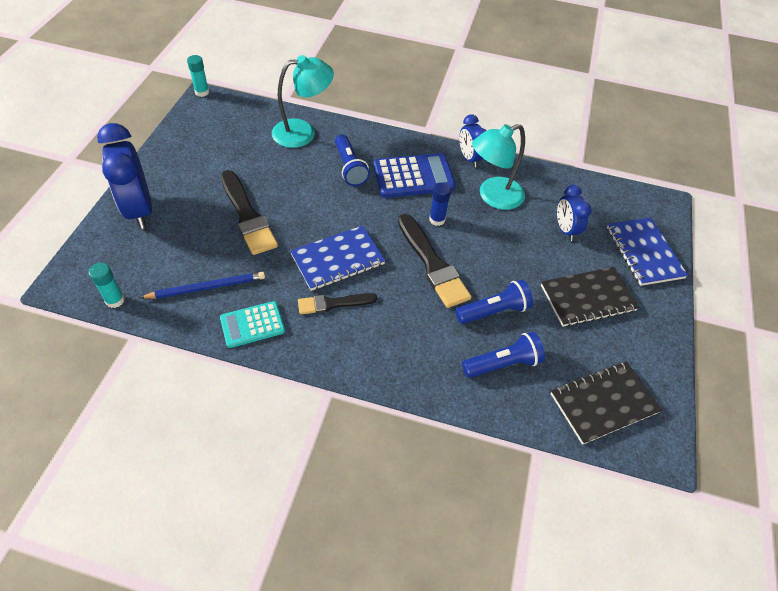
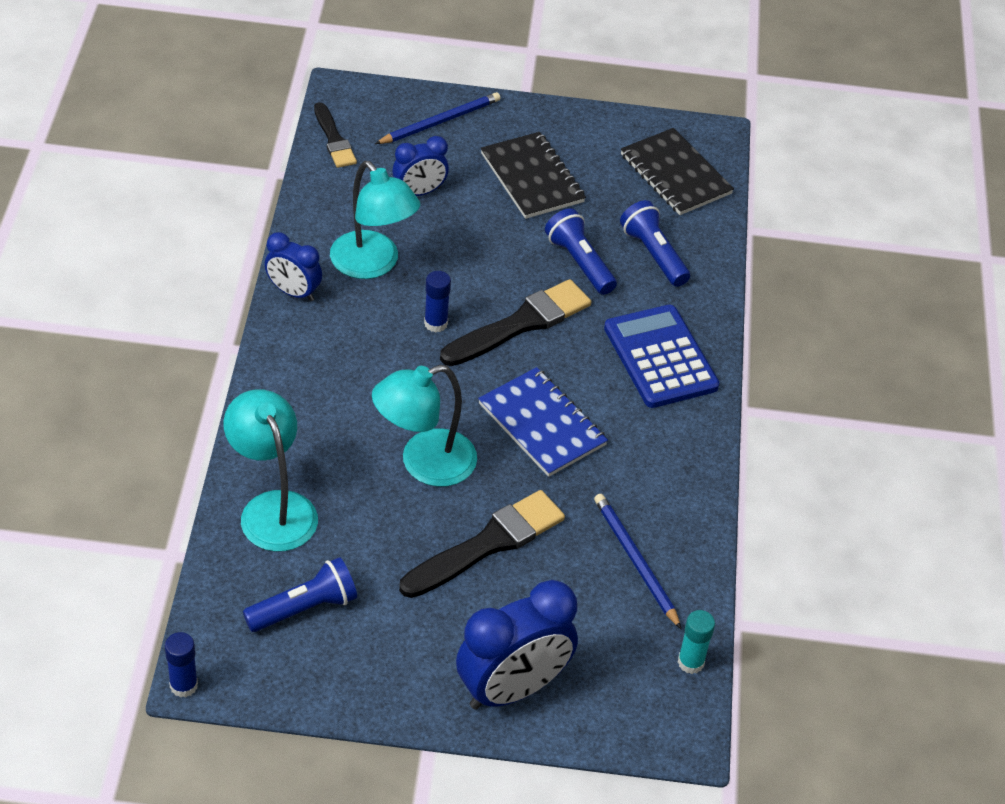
camera: 100 degrees left, 5 degrees down
turquoise glue stick [187,55,209,97] -> blue glue stick [165,632,198,697]
turquoise calculator [220,301,285,348] -> none
black brush [298,293,377,314] -> black brush moved to [314,102,357,168]
blue flashlight [335,134,370,186] -> blue flashlight moved to [243,557,357,632]
blue calculator [373,153,456,198] -> blue calculator moved to [604,305,719,408]
blue clock [459,115,486,167] -> blue clock turned 60 degrees clockwise [265,232,322,301]
blue notebook [607,218,688,286] -> blue pencil [375,92,500,144]
none -> turquoise lamp [372,365,477,487]

